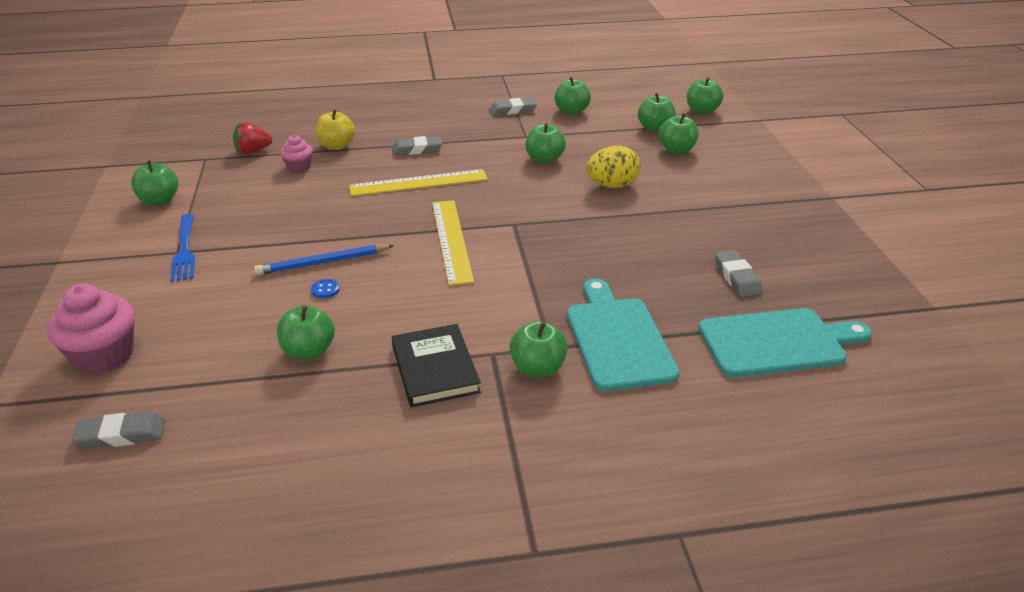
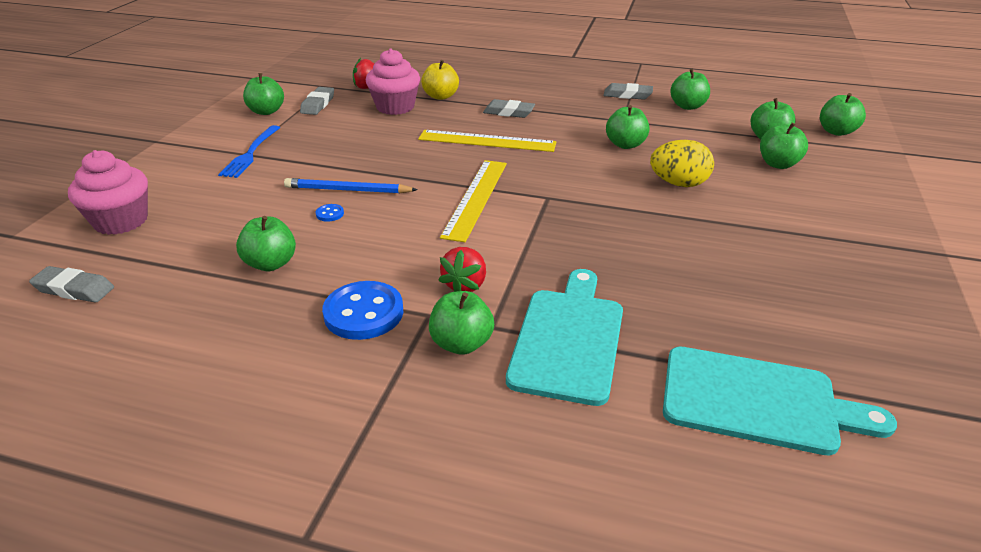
camera: 25 degrees right, 0 degrees up
pink cupcake [280,135,313,172] -> pink cupcake [366,49,420,115], size x1.78
black book [392,324,481,407] -> blue button [322,281,403,340]
grey eraser [715,250,762,297] -> grey eraser moved to [300,87,334,115]
none -> red strawberry [438,247,486,292]

